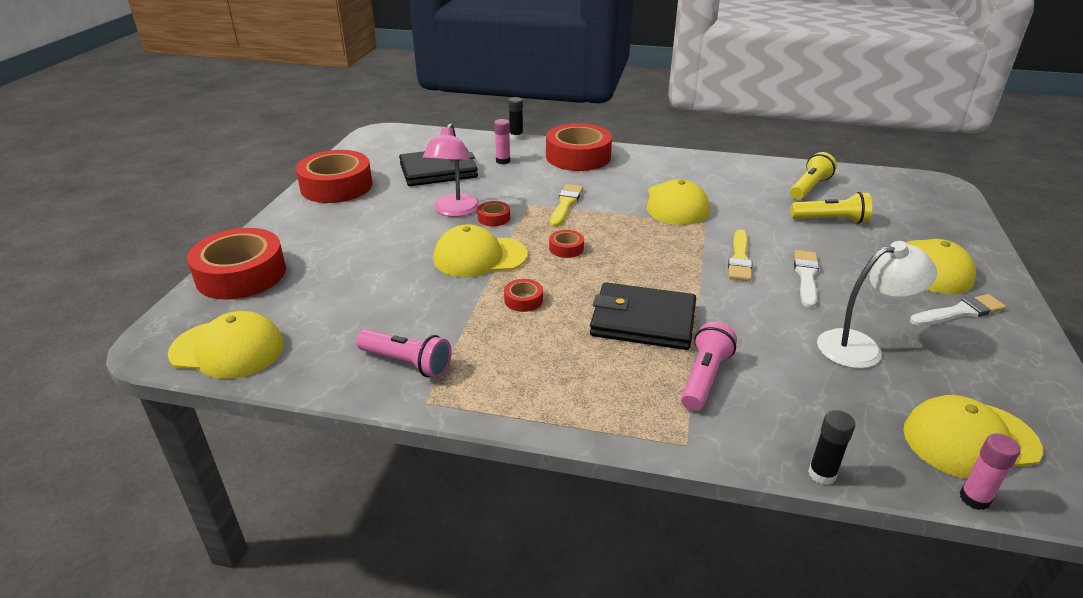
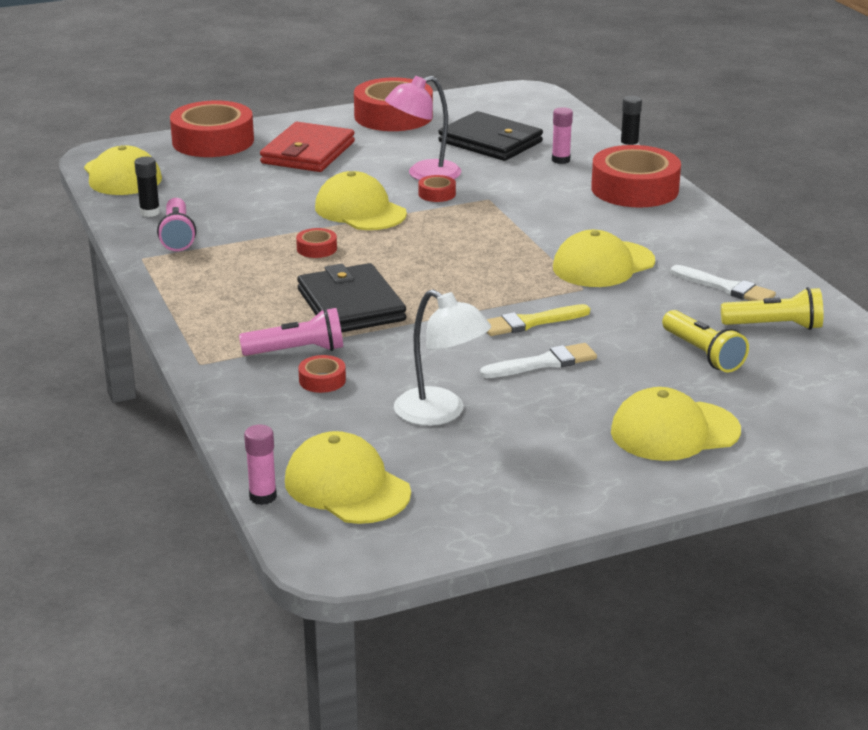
camera: 55 degrees right, 5 degrees down
red tape [549,230,584,258] -> red tape moved to [298,355,346,393]
yellow brush [550,184,583,227] -> none
black glue stick [808,410,855,485] -> black glue stick moved to [134,157,160,217]
white brush [910,294,1006,326] -> white brush moved to [670,265,776,301]
none -> red wallet [260,122,355,172]

